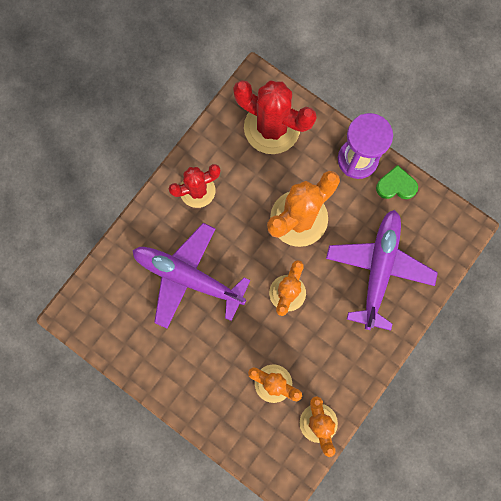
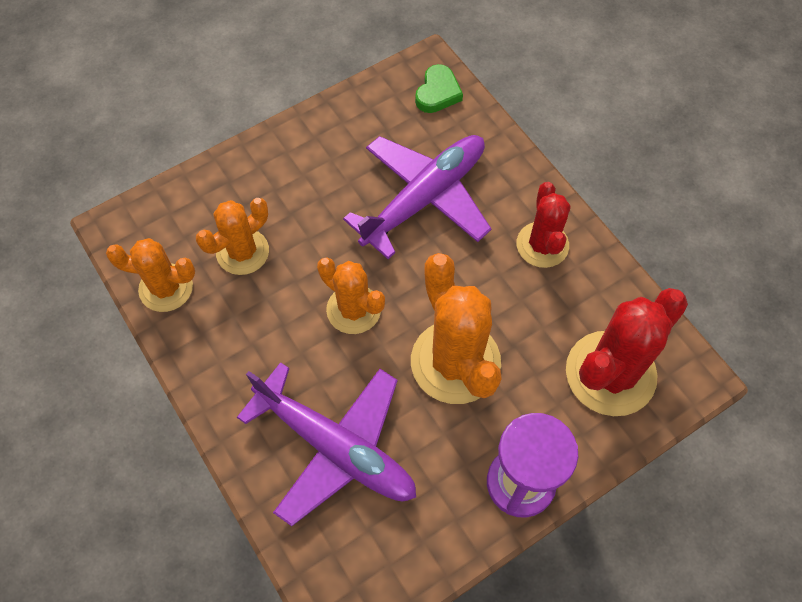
camera: 110 degrees right, 15 degrees down
green heart [376,165,418,199] -> green heart moved to [415,64,463,113]

